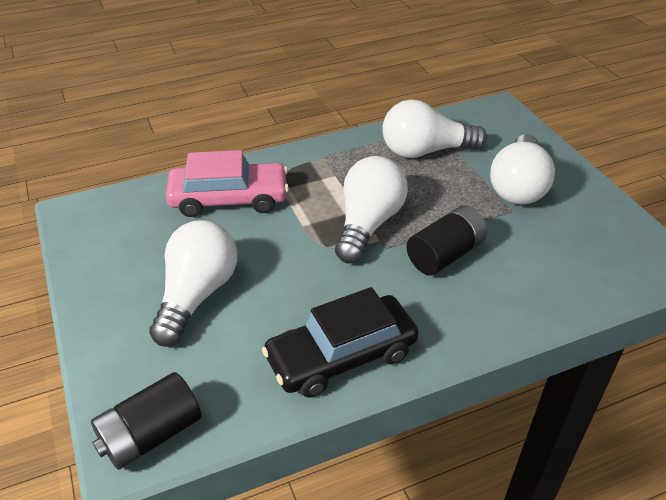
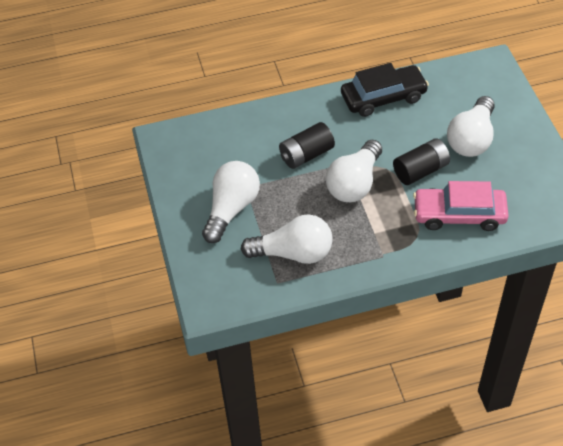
camera: 170 degrees left, 10 degrees up
black battery [91,372,201,470] -> black battery moved to [393,138,450,185]

